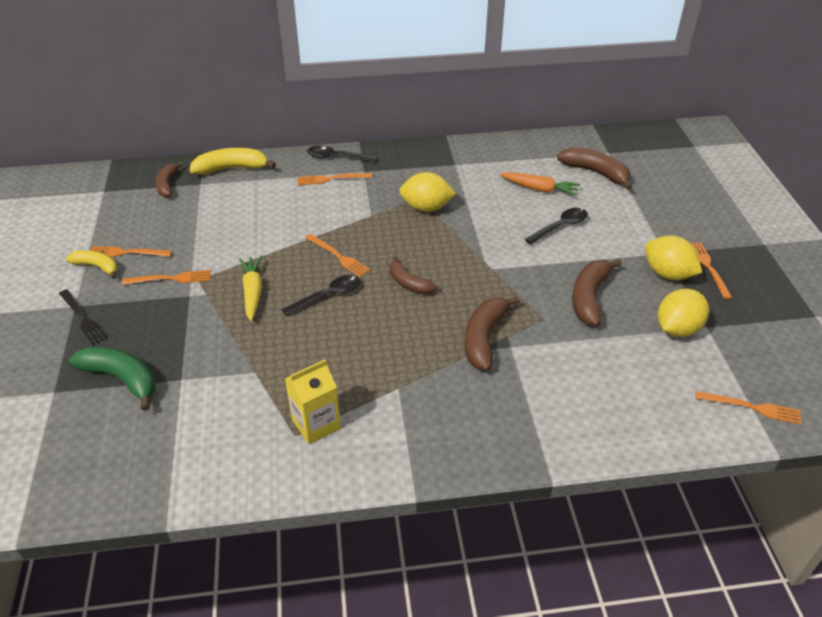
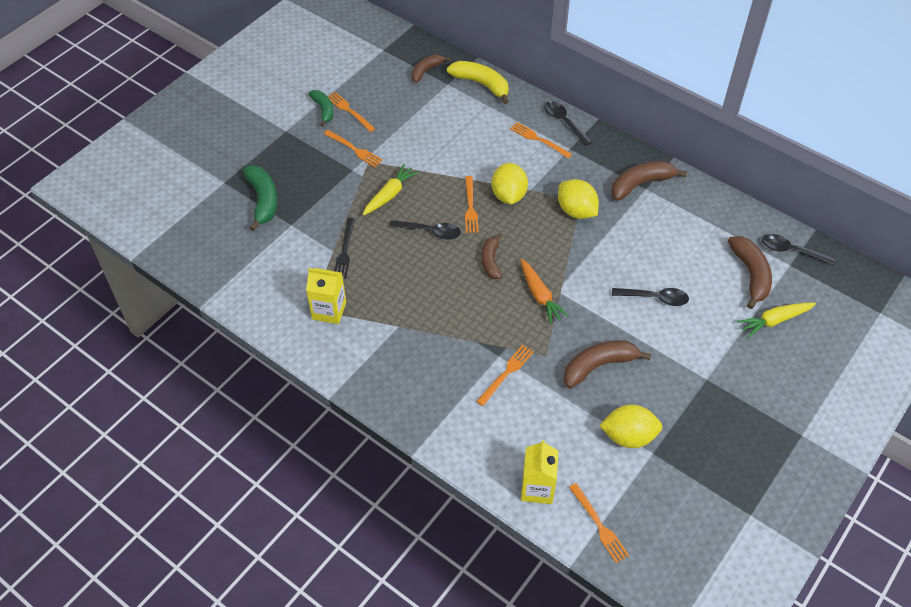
camera: 45 degrees right, 10 degrees up
black fork [59,289,108,345] -> black fork moved to [334,218,355,279]
yellow banana [66,250,118,279] -> green banana [308,90,333,127]
brown banana [465,295,520,371] -> brown banana moved to [611,161,687,201]
orange carrot [499,172,580,196] -> orange carrot moved to [521,259,569,324]
yellow lemon [645,236,702,280] -> yellow lemon moved to [491,163,528,204]
orange fork [691,242,732,299] -> orange fork moved to [476,345,534,406]
none -> yellow carton [521,440,559,504]
none -> yellow carrot [737,302,816,338]
none -> black spoon [762,234,836,265]

